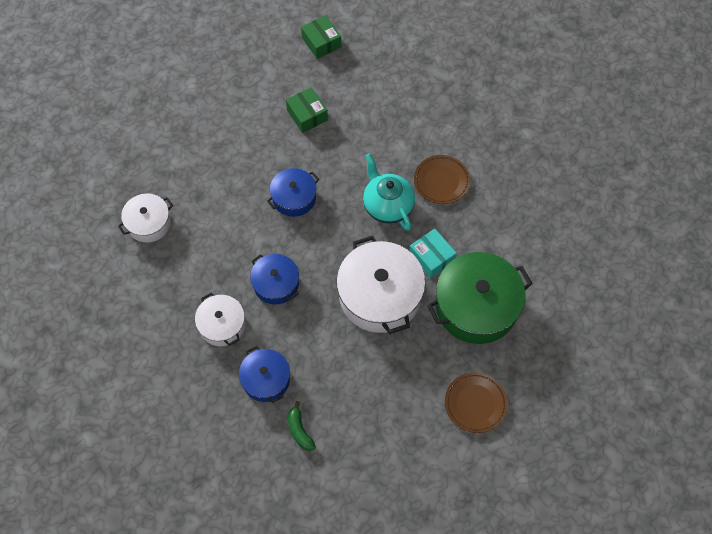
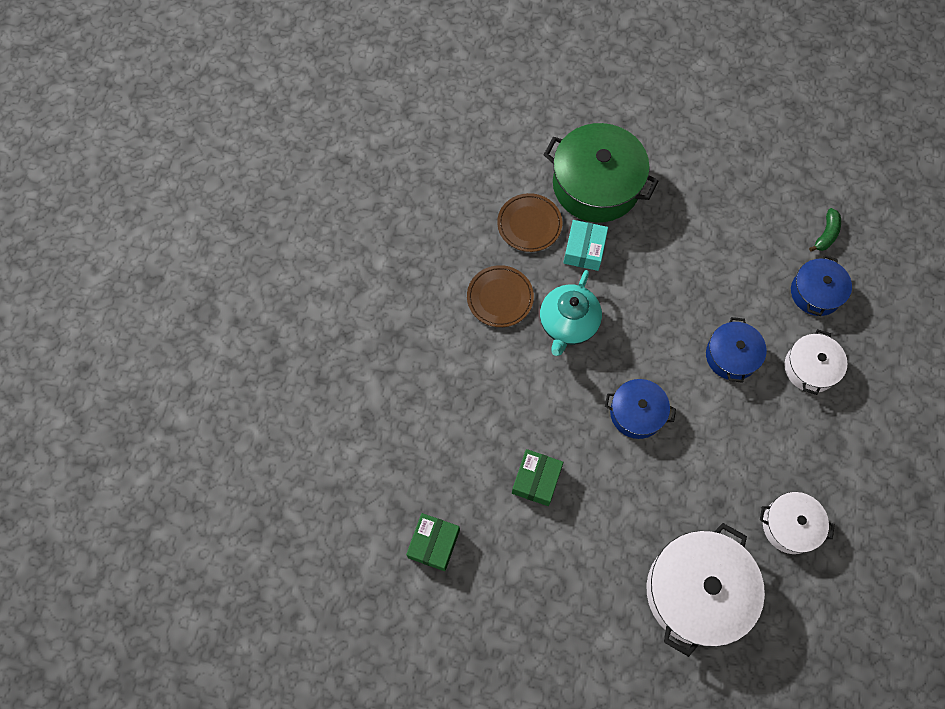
camera: 130 degrees left, 5 degrees up
white pot [336,235,426,334] -> white pot moved to [647,523,765,657]
brown plate [445,372,508,433] -> brown plate moved to [497,193,562,252]

